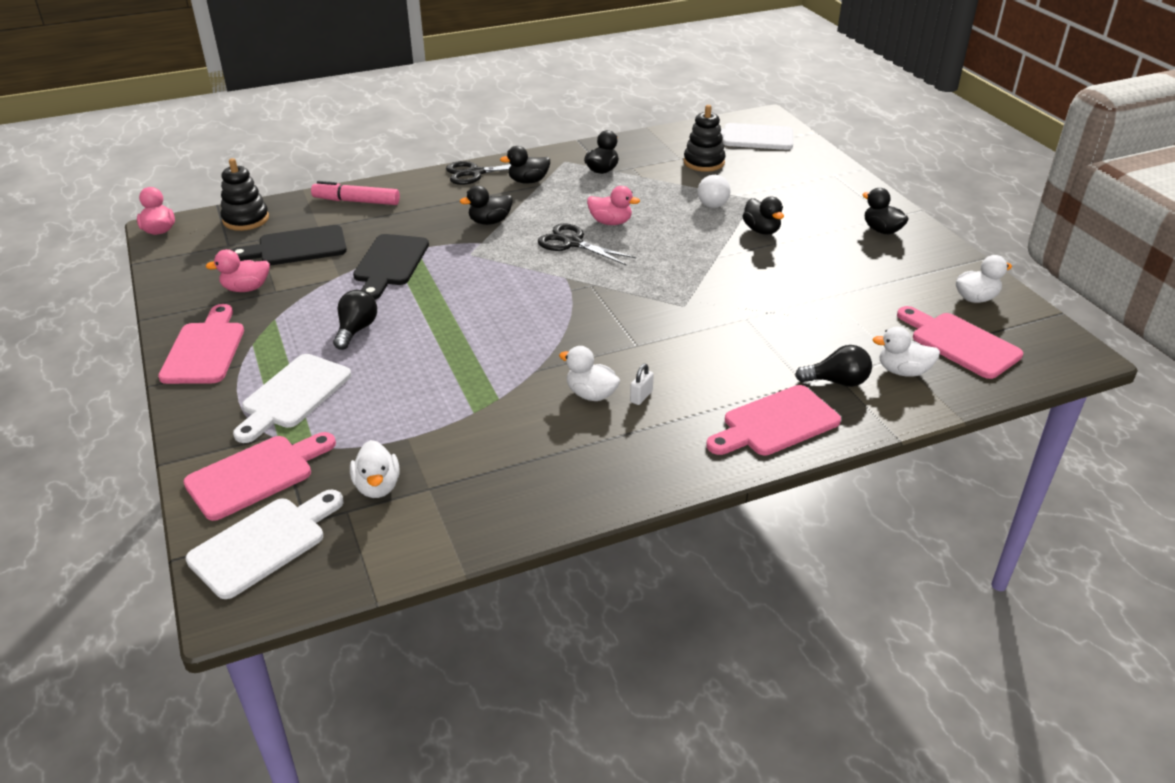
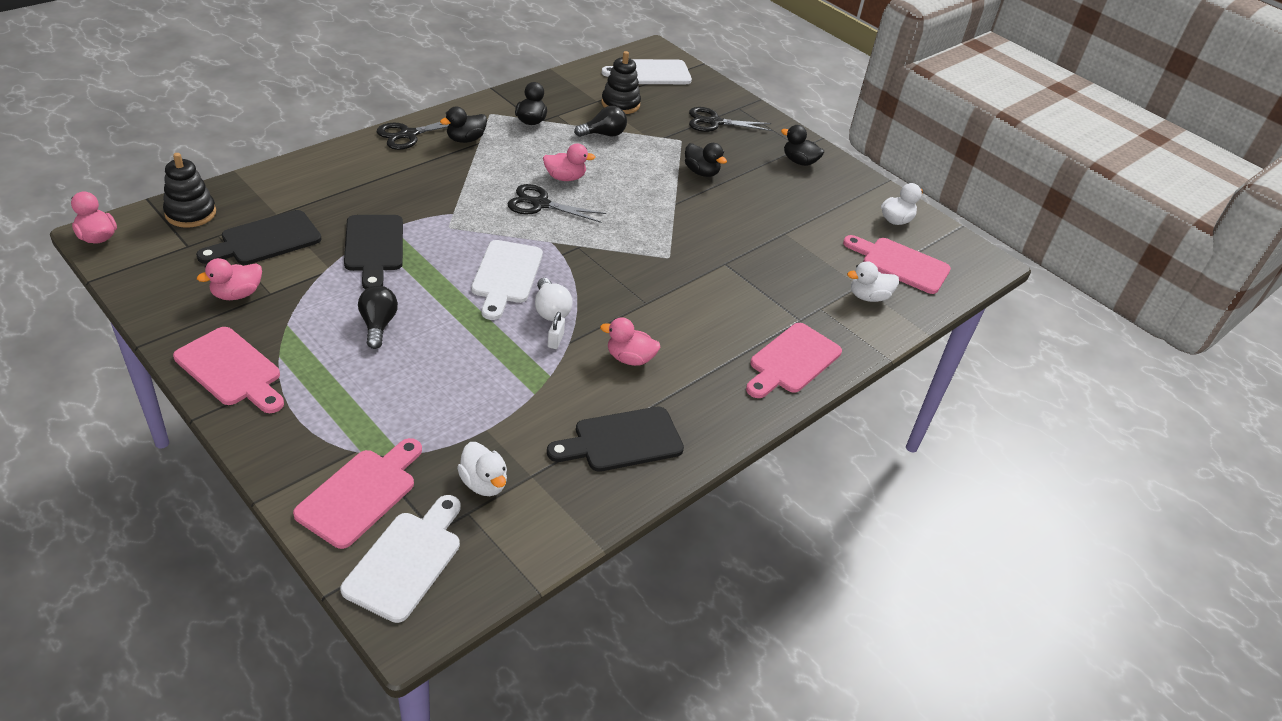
camera: 25 degrees left, 5 degrees up
pink cutting board [158,304,244,384] -> pink cutting board turned 150 degrees clockwise [173,327,284,413]
white cutting board [233,354,351,443] -> white cutting board moved to [471,240,543,320]
pink marker [311,181,400,205] -> none
black duck [460,185,513,225] -> none
white duck [559,346,620,401] -> pink duck [600,317,660,366]
white padlock [630,364,654,405] -> white padlock moved to [548,312,565,349]
white light bulb [697,175,730,208] -> white light bulb moved to [535,278,573,321]
black light bulb [795,345,872,387] -> black light bulb moved to [574,106,627,137]
none -> black cutting board [547,407,684,472]
none -> black scissors [689,107,773,132]

